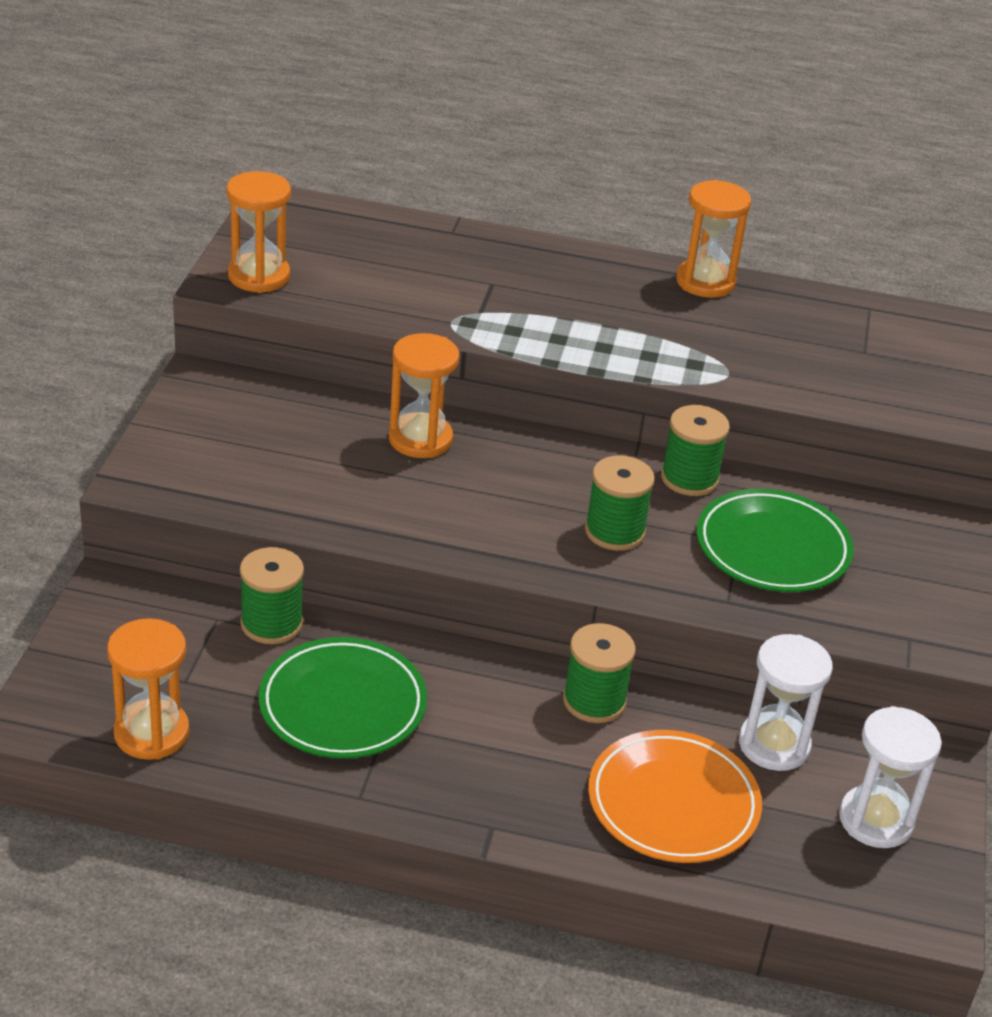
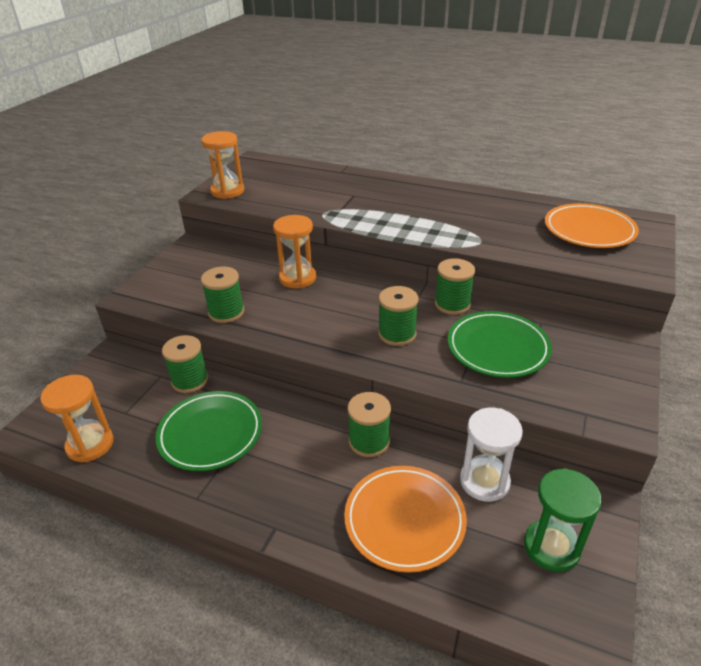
camera: 15 degrees right, 0 degrees up
orange hourglass [676,180,751,298] -> none
white hourglass [839,706,942,848] -> green hourglass [524,468,602,572]
none -> green spool [201,267,244,323]
none -> orange plate [545,203,639,248]

